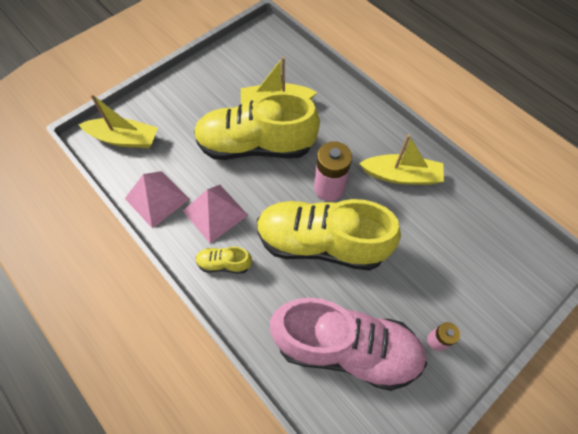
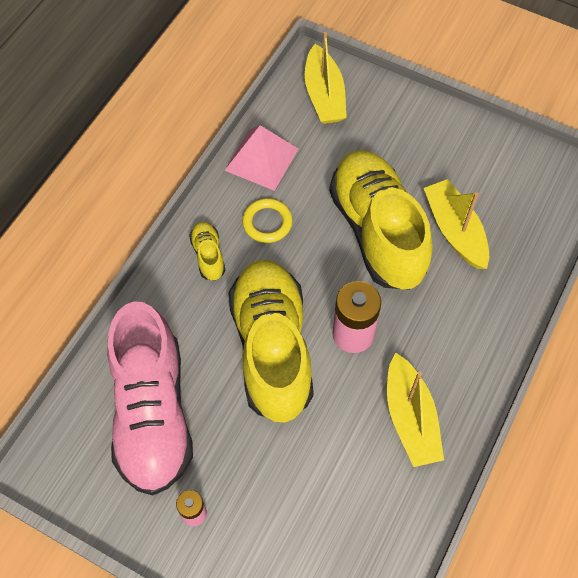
camera: 70 degrees right, 0 degrees up
pink pyramid [183,185,248,243] -> yellow ring [242,198,293,243]

